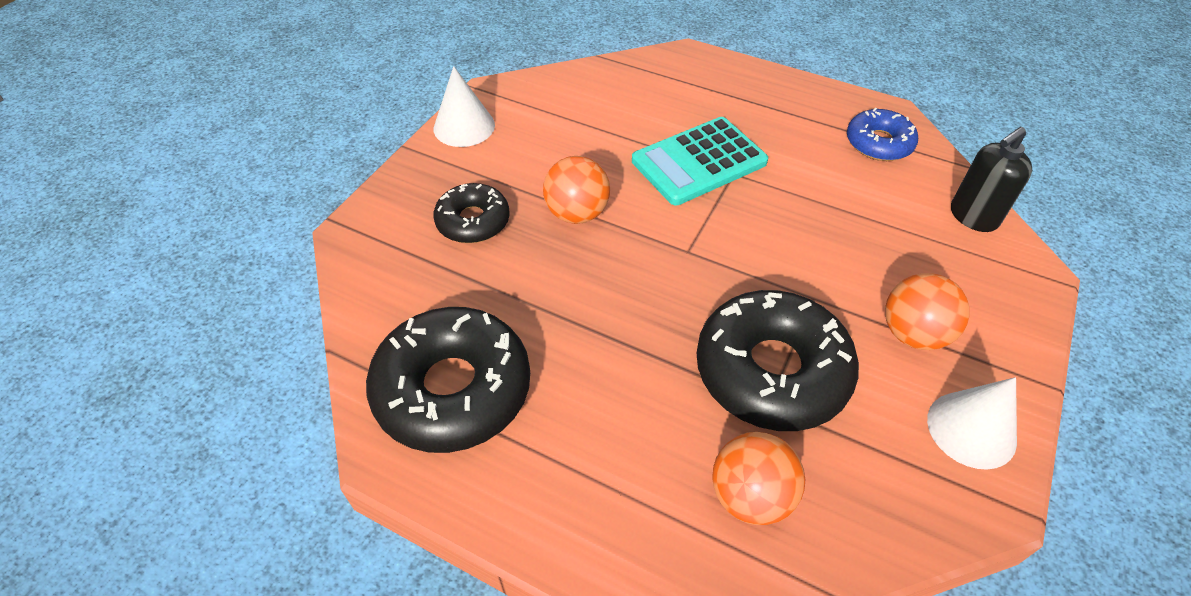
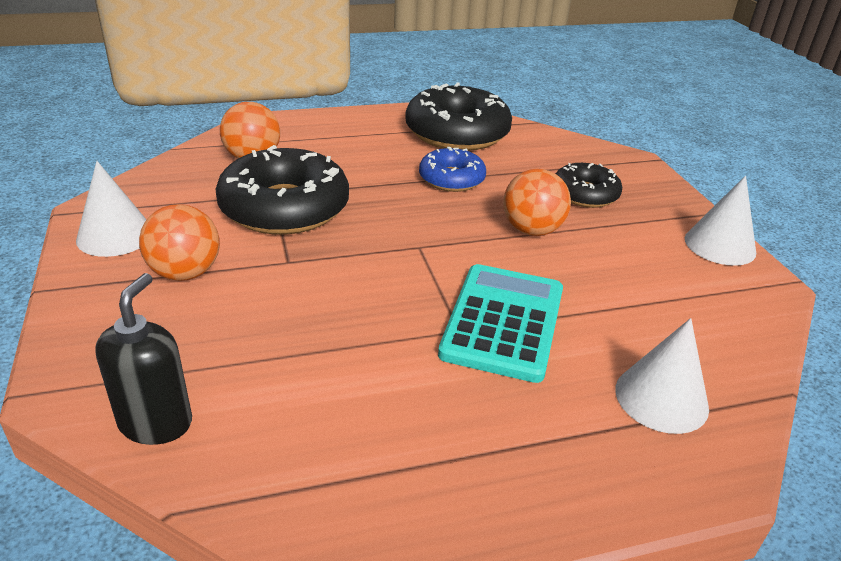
camera: 135 degrees right, 15 degrees down
blue donut [847,108,918,161] -> blue donut moved to [419,147,486,192]
none -> white cone [615,318,709,434]

